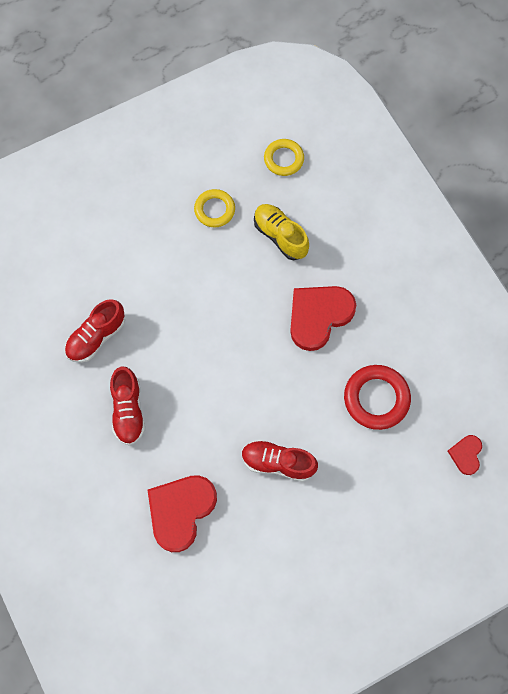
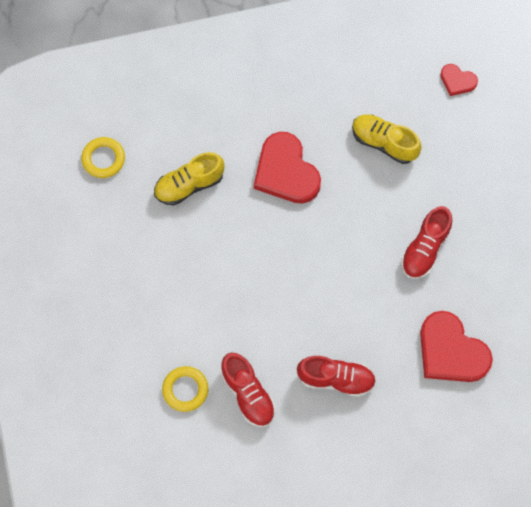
camera: 75 degrees left, 0 degrees up
yellow ring [194,189,235,227] -> yellow ring moved to [162,366,208,412]
red ring [344,365,411,430] -> yellow shoe [352,114,422,164]

